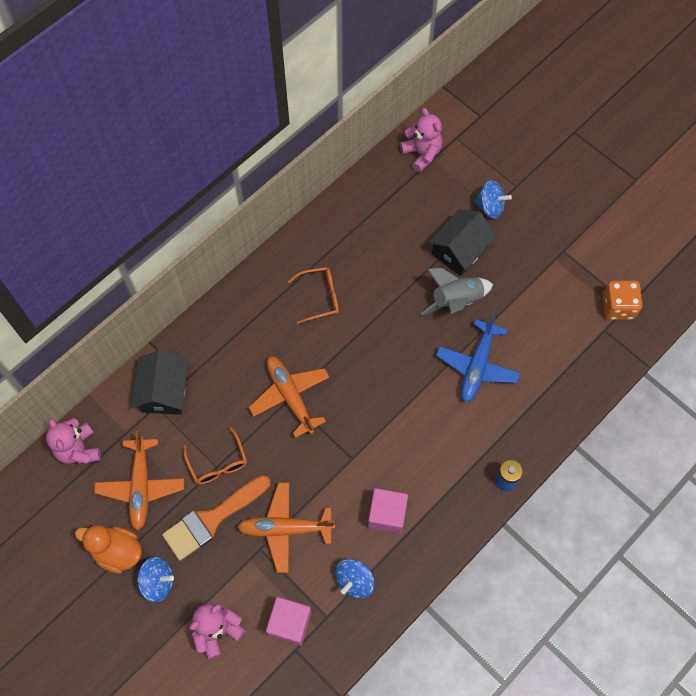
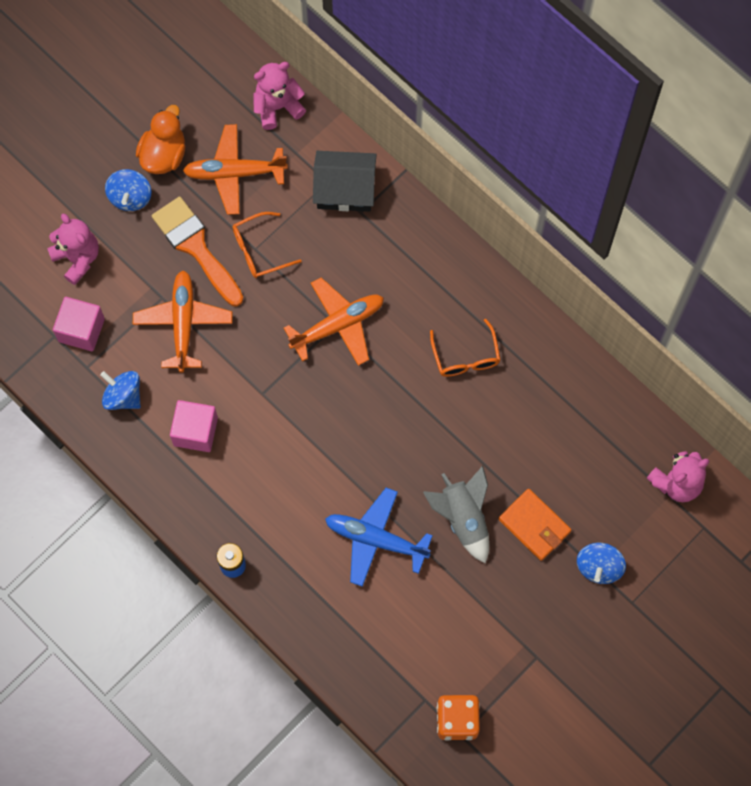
camera: 90 degrees right, 5 degrees up
black house [428,209,497,276] -> orange wallet [499,489,571,561]

